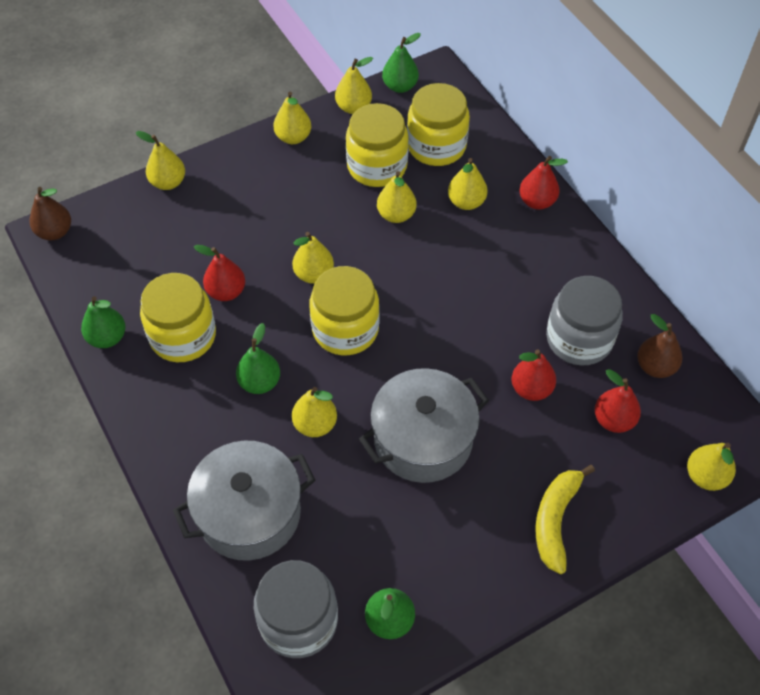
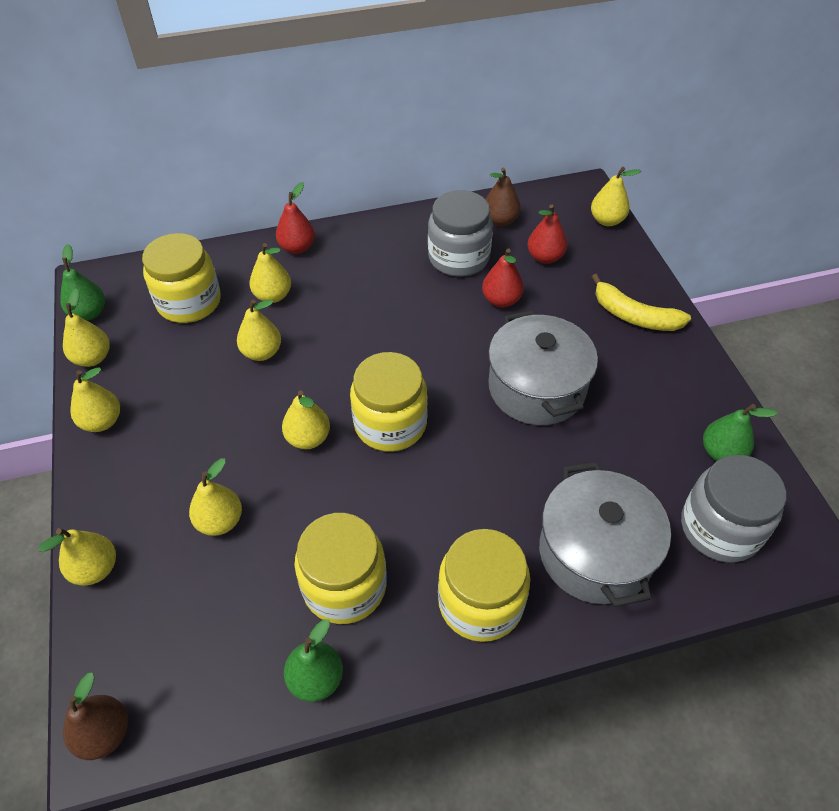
camera: 75 degrees left, 5 degrees down
red pear [194,245,245,301] -> none
green pear [236,323,280,394] -> none
yellow pear [292,387,337,437] -> yellow pear moved to [189,458,242,536]
yellow jar [346,103,409,187] -> yellow jar moved to [438,529,530,642]

